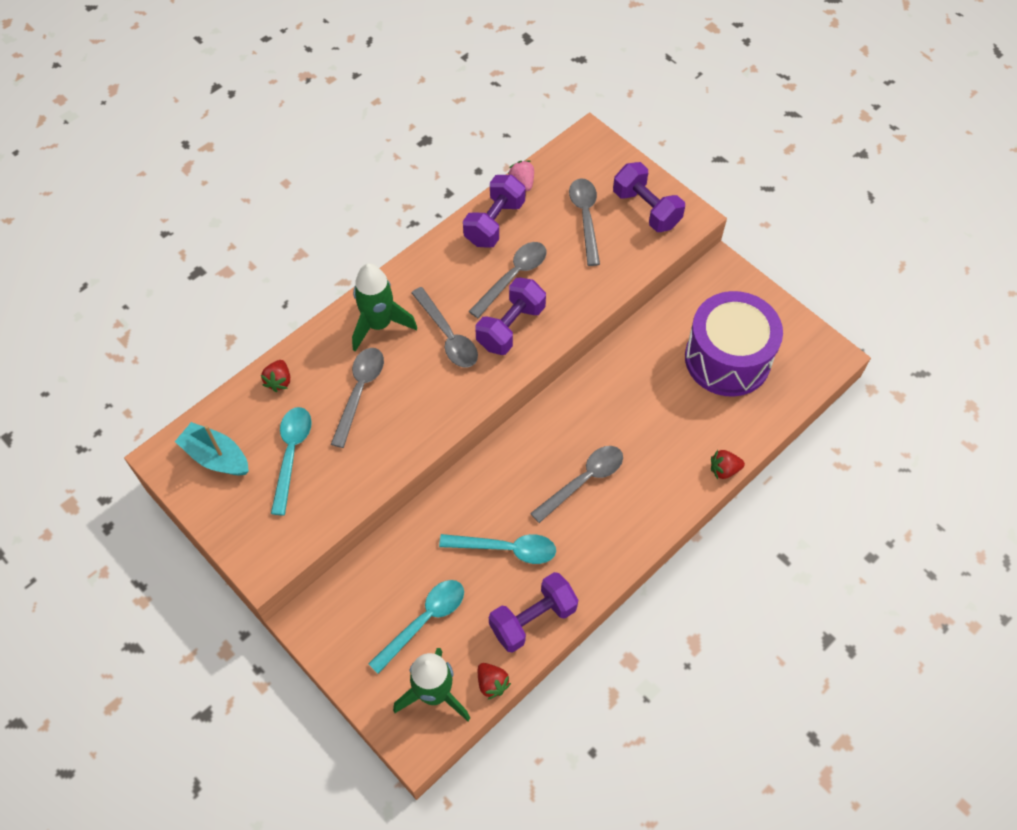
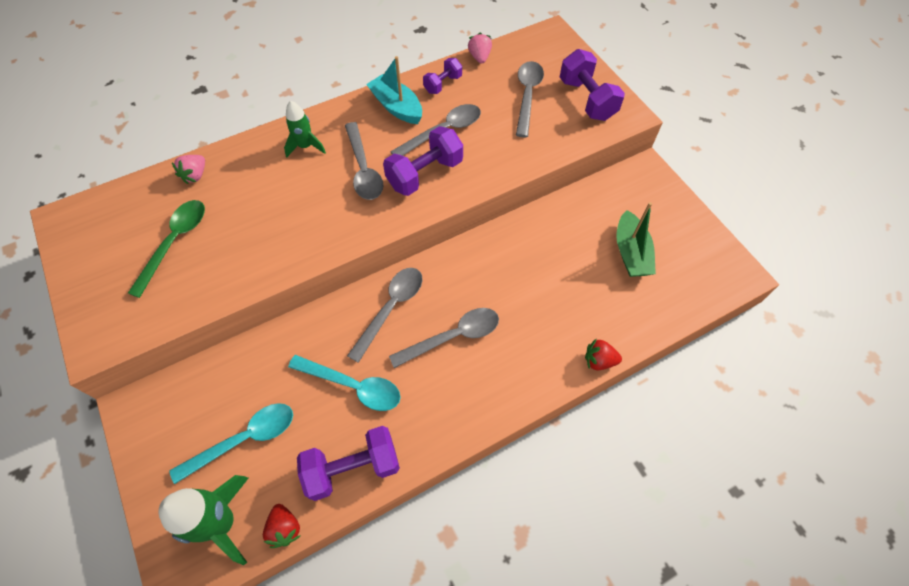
camera: 15 degrees right, 0 degrees up
turquoise boat [175,422,249,475] -> turquoise boat moved to [366,56,422,124]
red strawberry [261,360,290,392] -> pink strawberry [172,155,205,184]
turquoise spoon [271,407,312,516] -> green spoon [128,200,205,298]
grey spoon [331,348,384,448] -> grey spoon moved to [347,268,422,363]
green rocket [352,263,417,352] -> green rocket [284,101,326,157], size x0.61
purple dumbbell [463,175,526,248] -> purple dumbbell [423,58,462,94], size x0.58
purple drum [685,291,783,397] -> green boat [616,202,656,277]

